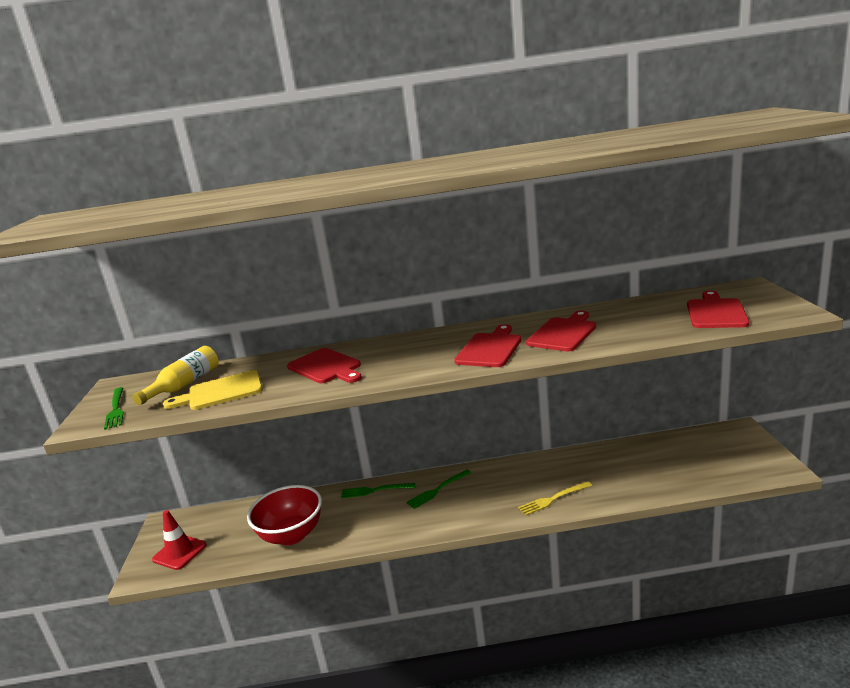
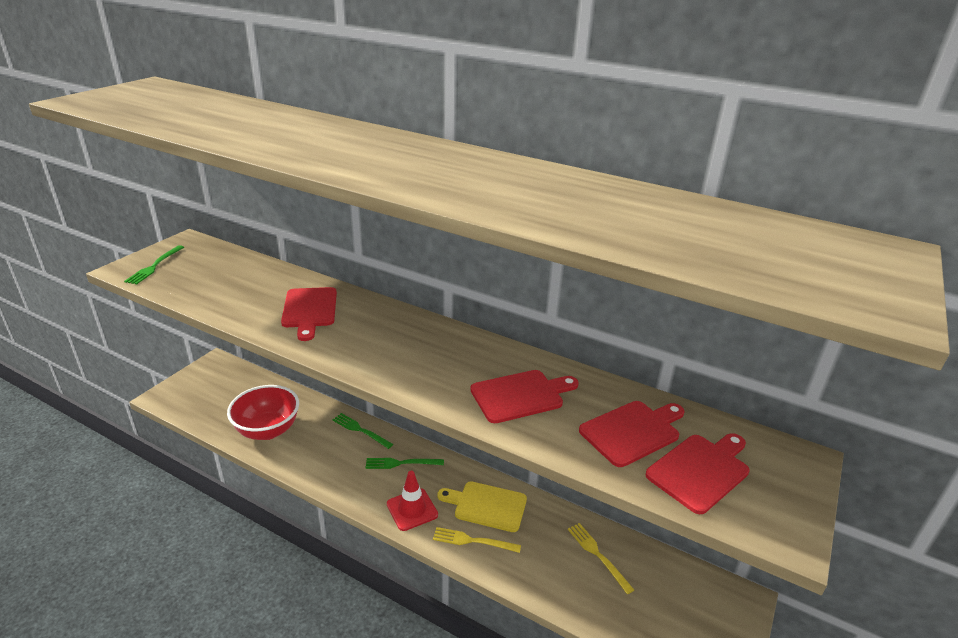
camera: 30 degrees right, 10 degrees up
yellow bottle [132,346,219,405] -> none
red traffic cone [152,510,207,570] -> red traffic cone moved to [387,471,438,531]
yellow cutting board [163,370,263,410] -> yellow cutting board moved to [438,481,527,532]
red cutting board [454,324,521,367] -> red cutting board moved to [579,401,685,467]
none -> yellow fork [568,523,634,594]

